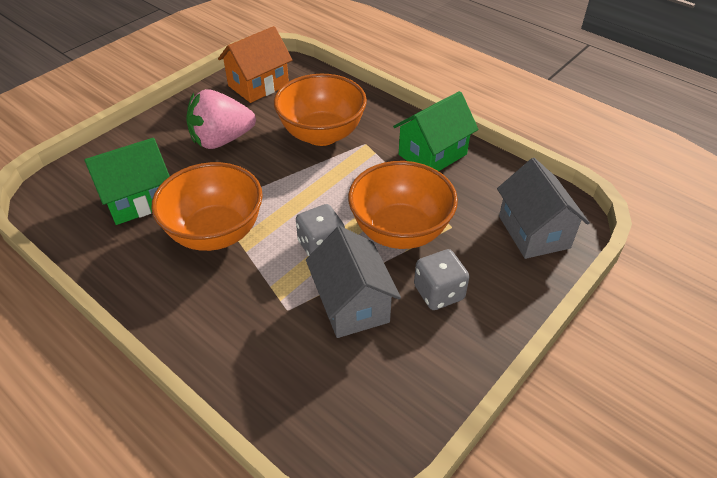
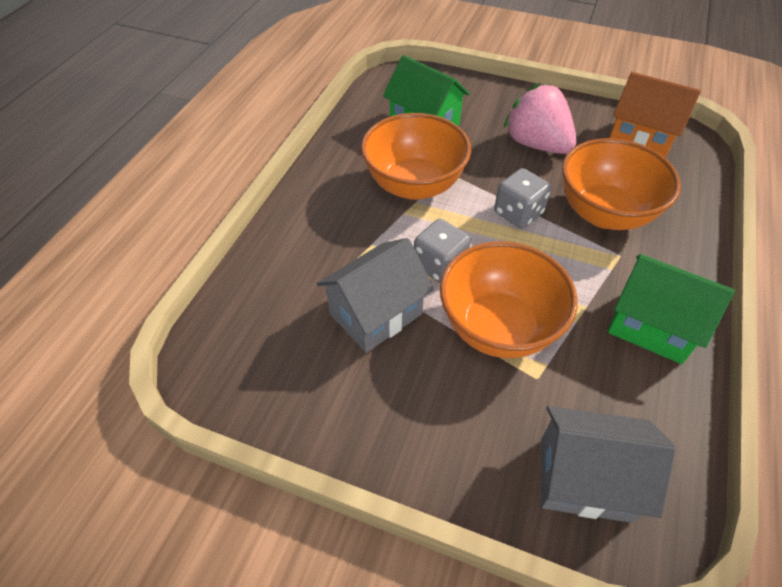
camera: 70 degrees right, 5 degrees up
grey dice [414,249,469,310] -> grey dice moved to [494,168,551,228]
grey house [497,158,590,259] -> grey house turned 45 degrees clockwise [541,406,675,523]

